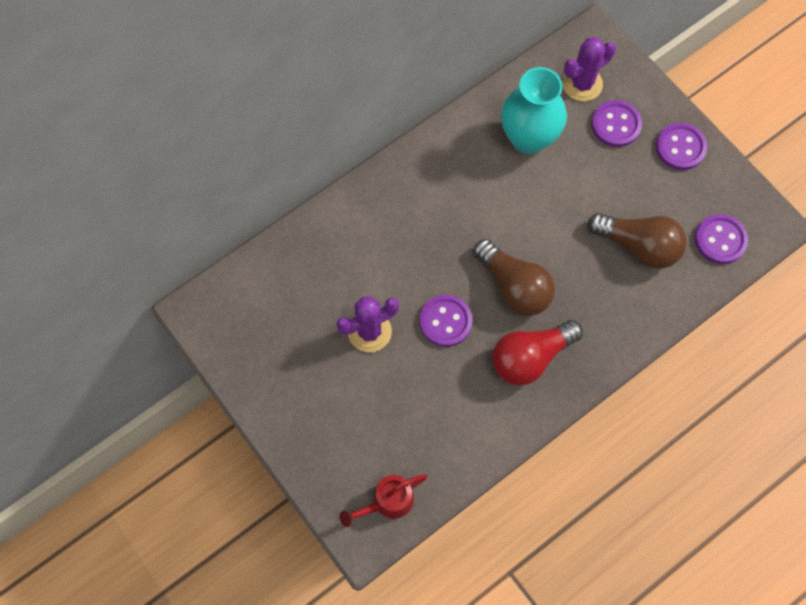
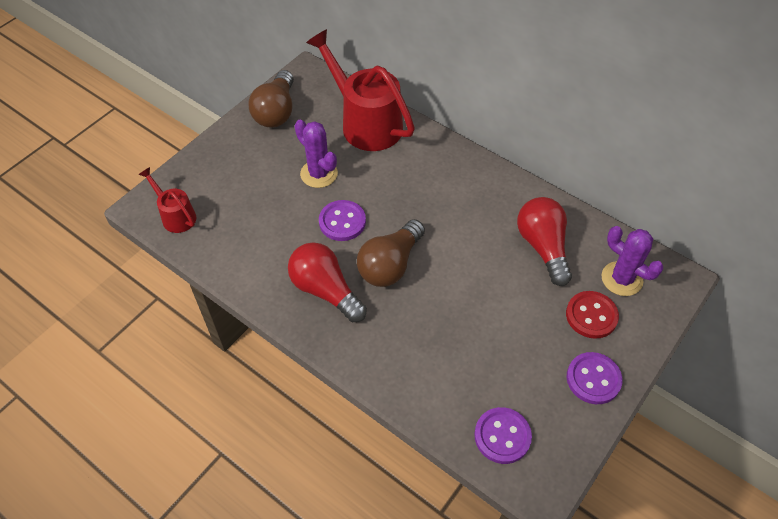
camera: 75 degrees right, 15 degrees down
turquoise vase [501,67,567,154] -> red light bulb [517,197,572,286]
brown light bulb [588,213,687,269] -> brown light bulb moved to [249,70,294,128]
purple button [592,100,642,147] -> red button [566,291,619,339]
none -> red watering can [306,29,415,151]

